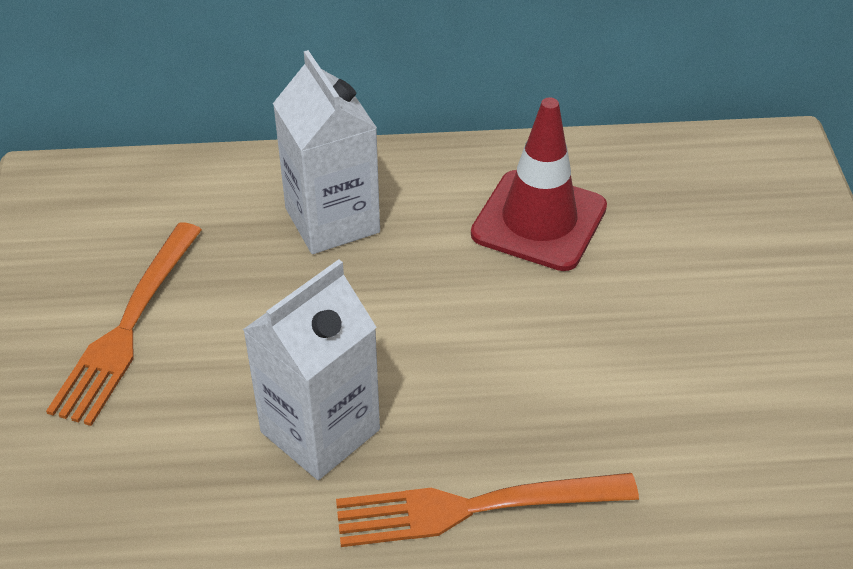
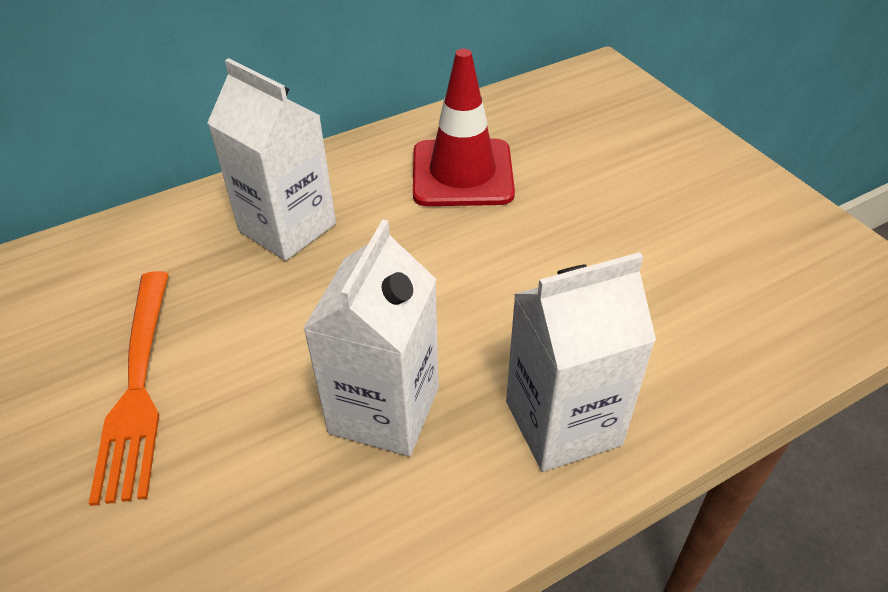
camera: 25 degrees left, 0 degrees up
orange fork [336,473,639,547] -> white carton [506,252,656,472]

